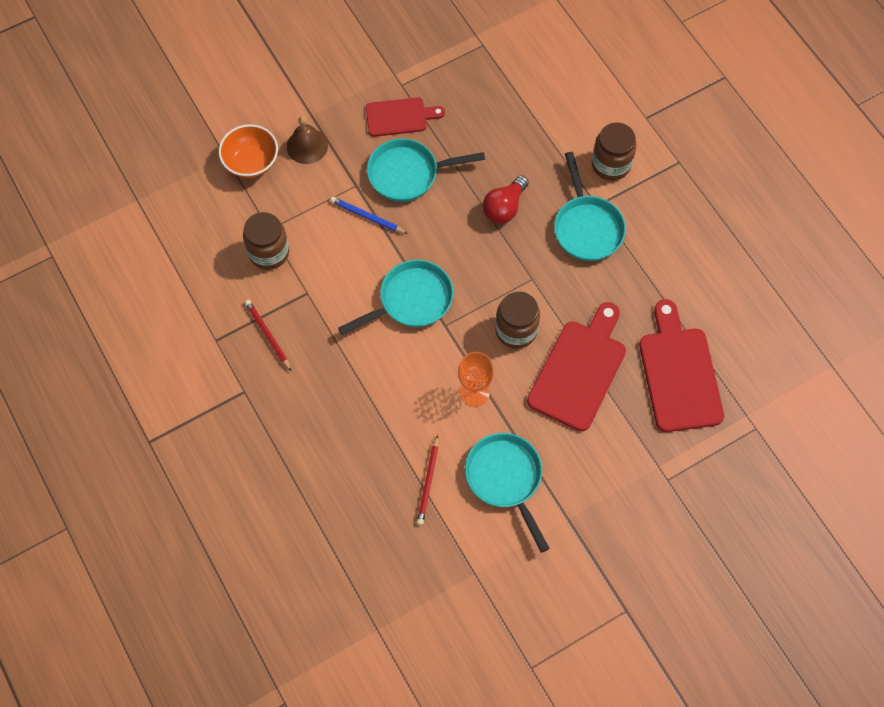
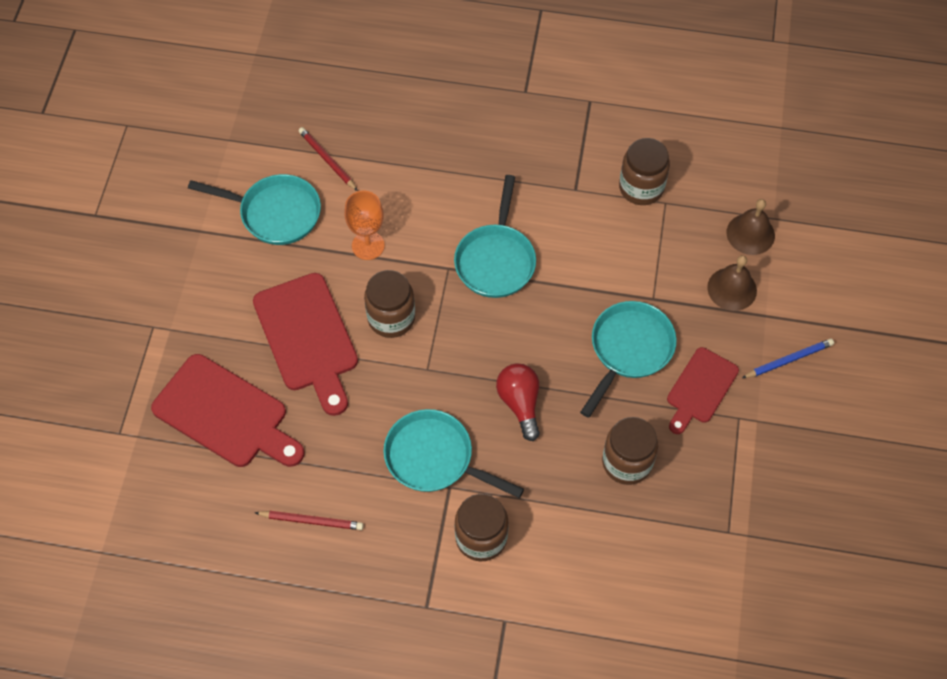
camera: 130 degrees right, 5 degrees down
orange bowl [219,124,278,178] -> brown bell [727,199,775,255]
red pencil [245,300,292,372] -> red pencil moved to [255,511,363,530]
blue pencil [330,197,408,234] -> blue pencil moved to [742,338,834,378]
none -> brown jar [602,417,658,485]

